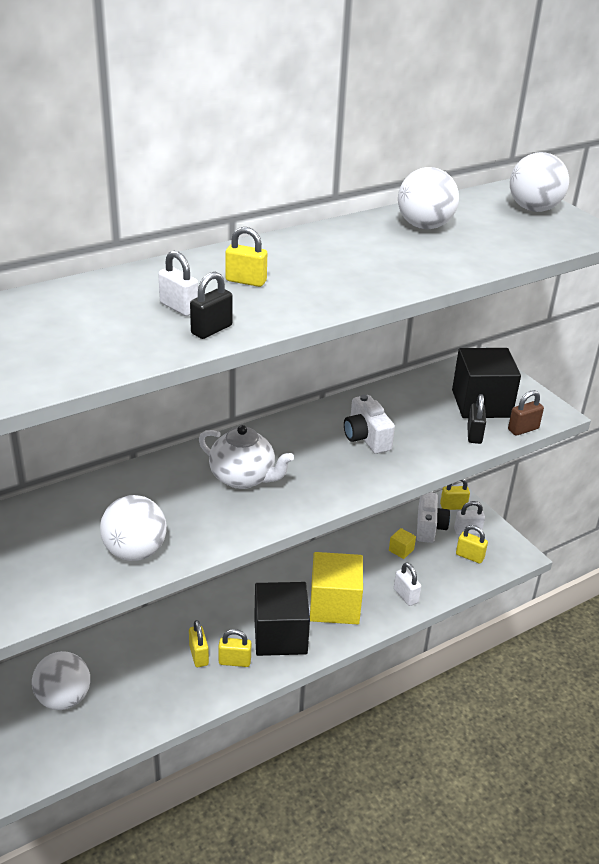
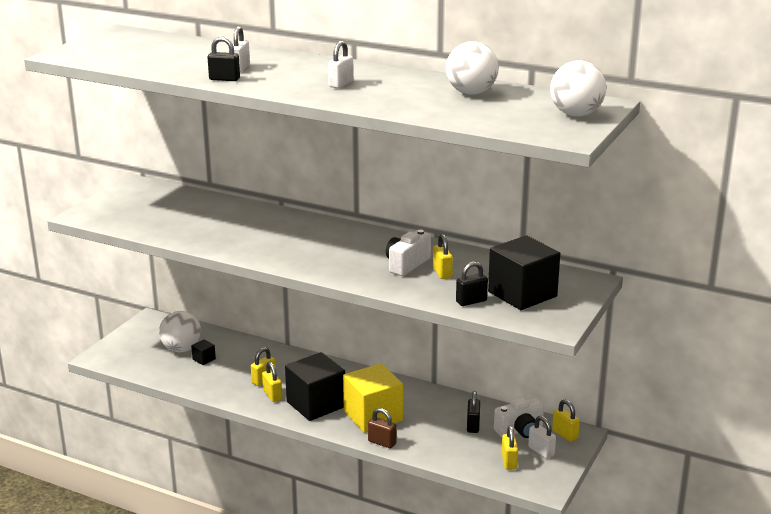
camera: 60 degrees right, 10 degrees down
white ball [100,495,167,561] -> none
white teapot [199,425,294,489] -> none
yellow padlock [225,227,267,287] -> yellow padlock moved to [433,234,453,279]
yellow cube [389,528,416,559] -> black padlock [467,391,480,433]
white padlock [394,562,421,606] -> white padlock moved to [328,41,354,88]
brown padlock [508,390,544,436] -> brown padlock moved to [368,408,397,448]
none -> black cube [191,339,216,365]

